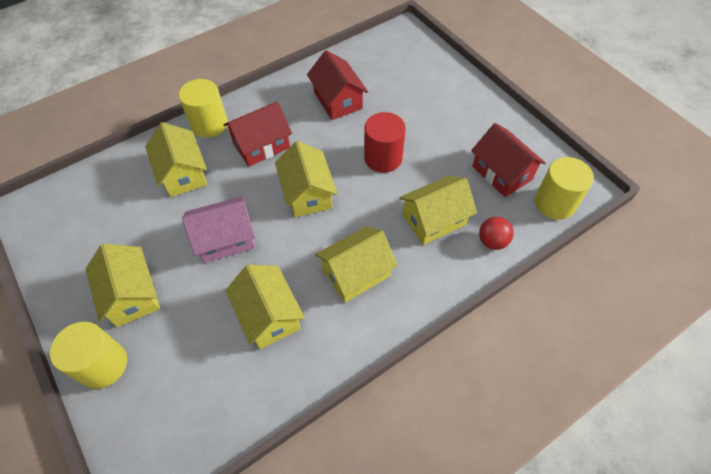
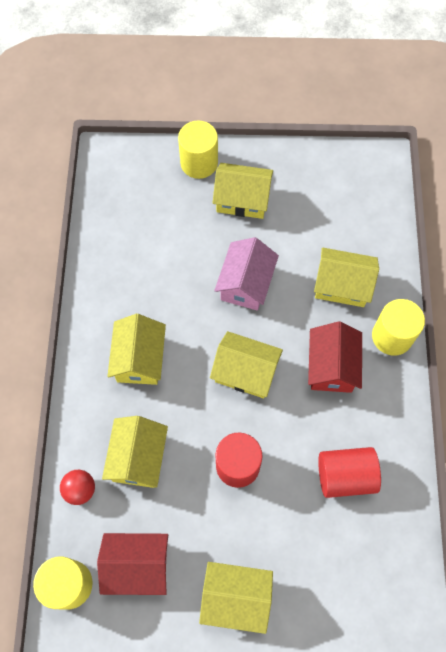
camera: 125 degrees right, 10 degrees up
yellow house [225,265,305,349] -> yellow house moved to [199,562,273,634]
red house [307,50,368,120] -> red cylinder [318,447,381,498]

